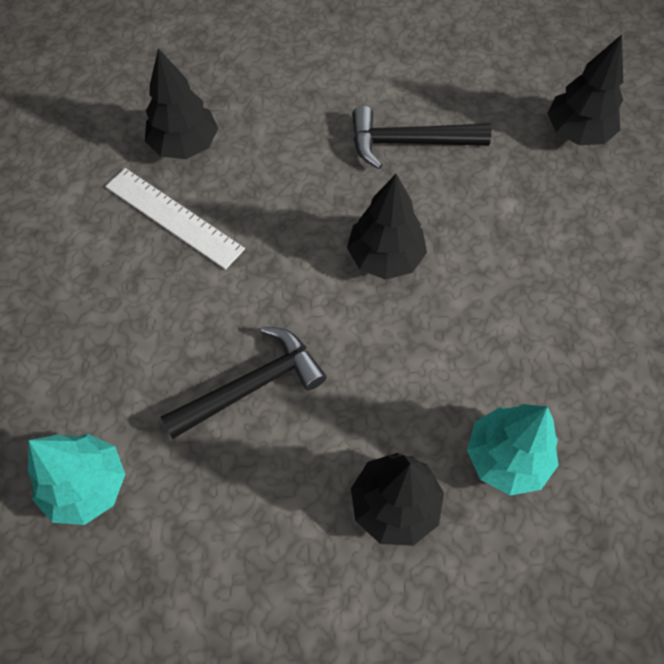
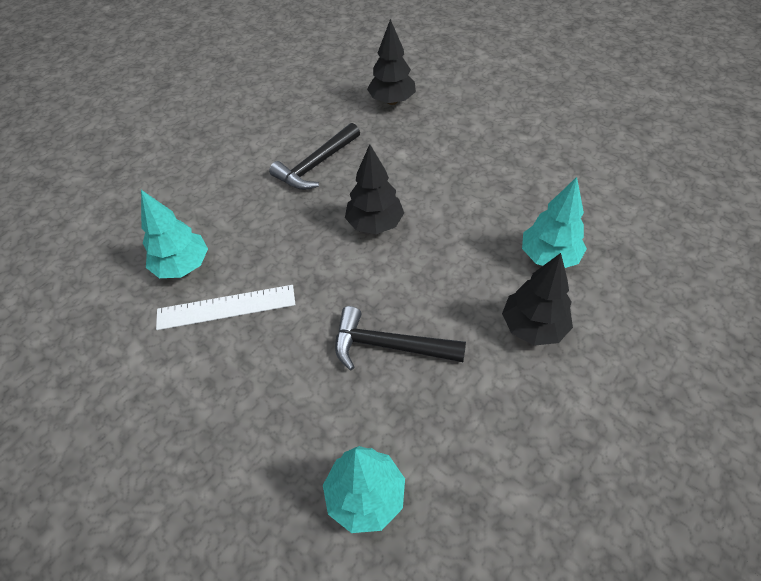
camera: 45 degrees left, 10 degrees down
black tree [145,48,218,159] -> turquoise tree [141,190,208,278]
black hammer [161,327,327,439] -> black hammer turned 90 degrees counterclockwise [335,306,466,370]

